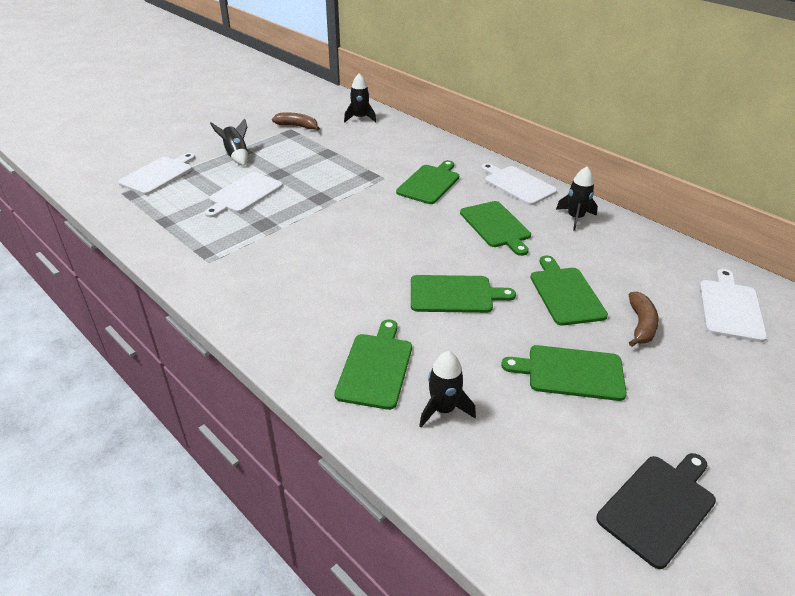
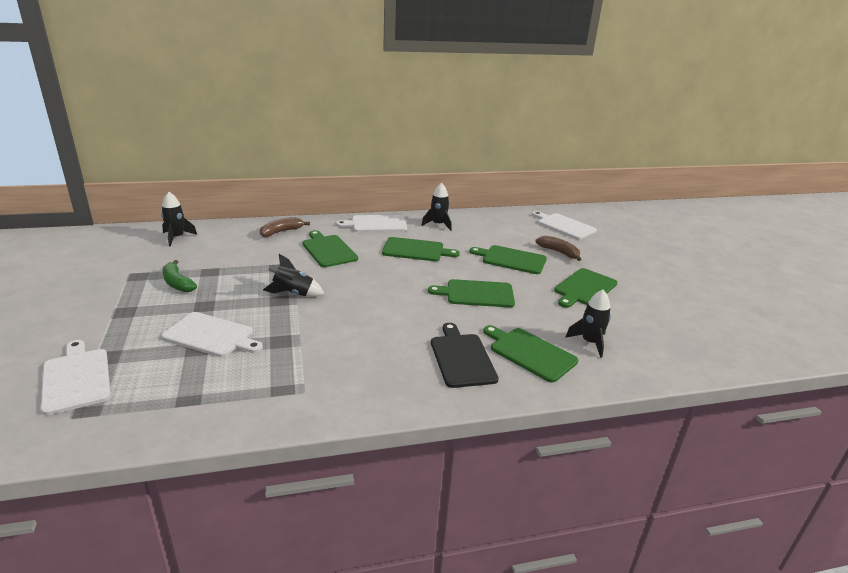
camera: 60 degrees left, 10 degrees down
white cutting board [205,172,283,218] -> white cutting board turned 45 degrees counterclockwise [161,312,263,357]
black rocket [210,118,248,166] -> black rocket moved to [263,254,324,297]
brown banana [272,112,320,131] -> brown banana moved to [260,217,310,237]
green cutting board [411,275,516,313] -> green cutting board turned 120 degrees counterclockwise [428,279,515,307]
black cutting board [596,453,716,569] -> black cutting board moved to [431,323,499,388]
none -> green banana [163,260,197,292]

